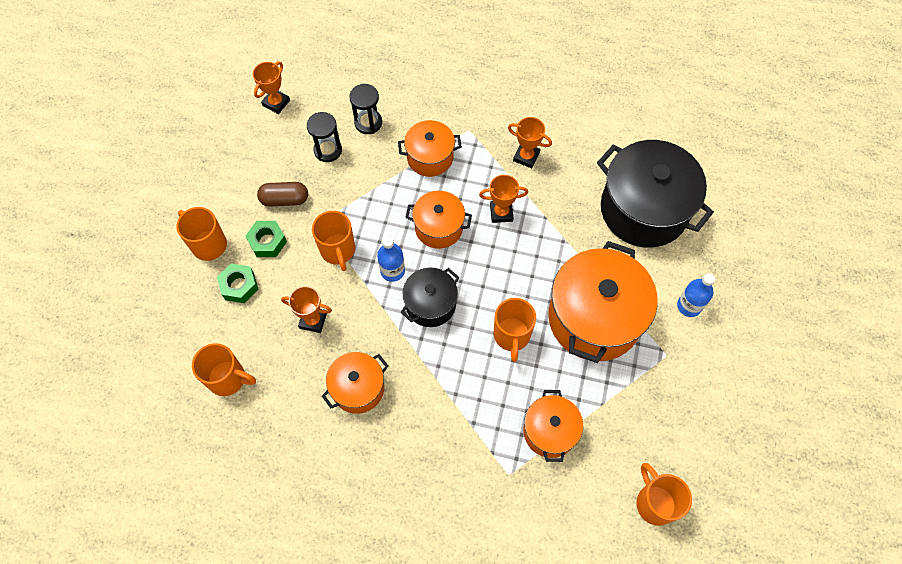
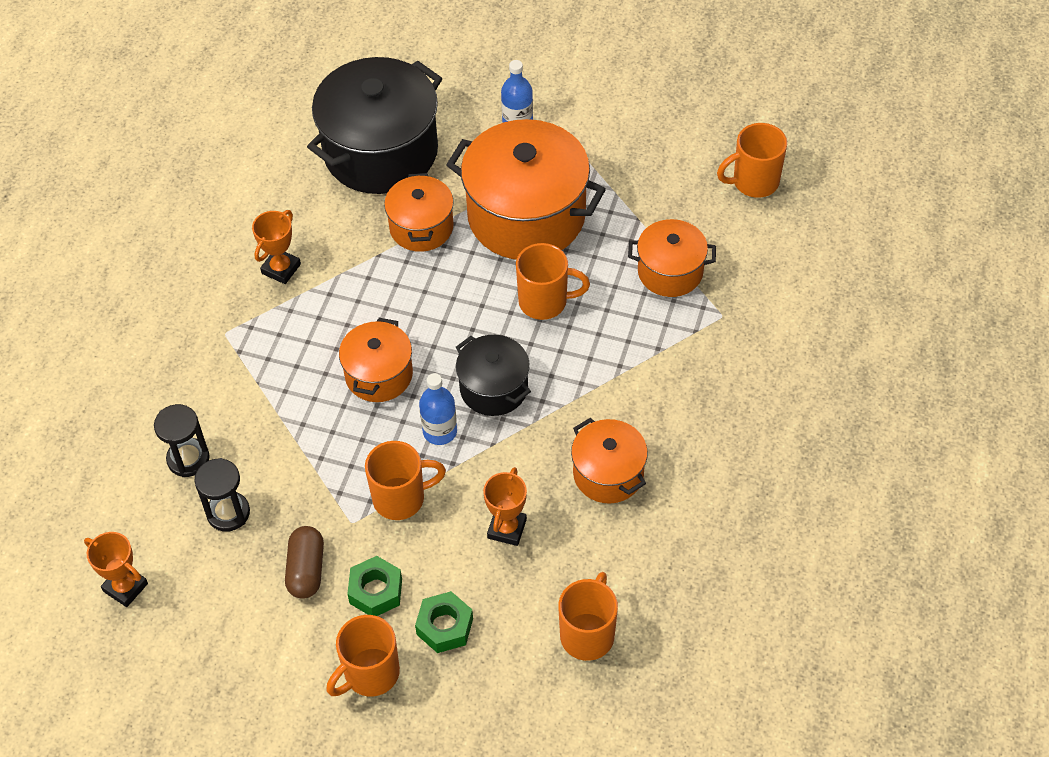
camera: 85 degrees left, 10 degrees down
orange pot [398,120,462,177] -> orange pot moved to [384,173,454,252]
orange trophy [479,175,528,223] -> none

